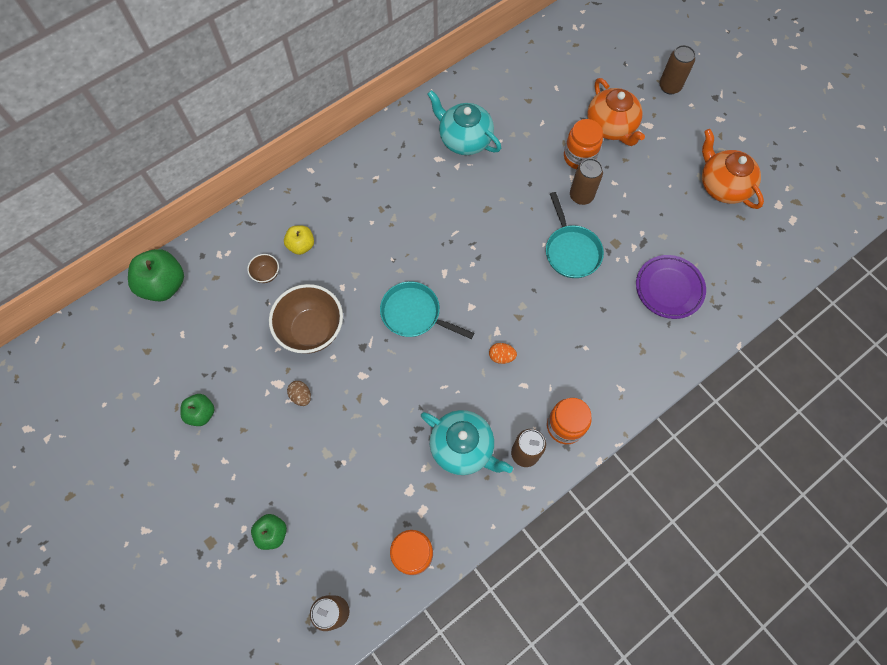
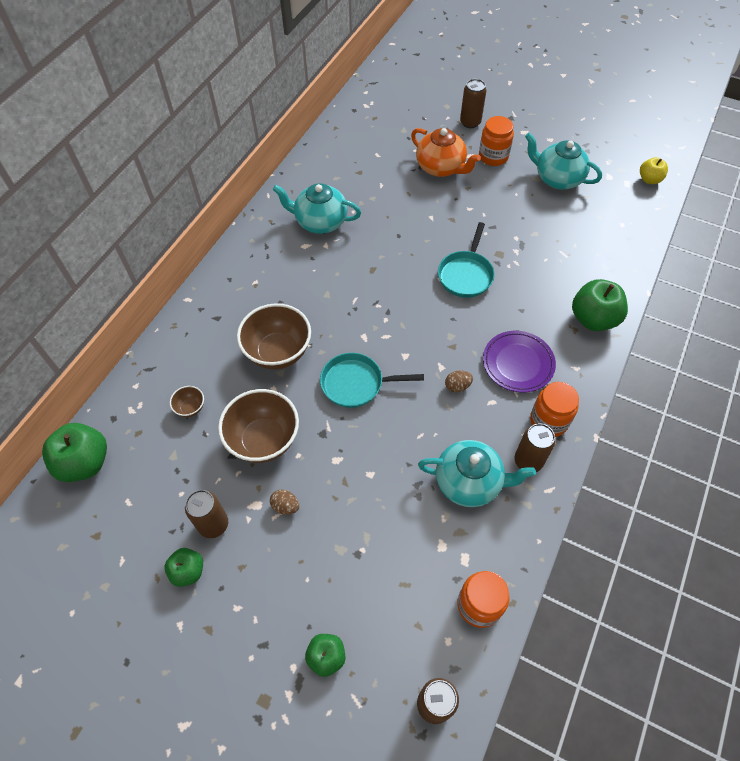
camera: 25 degrees left, 10 degrees down
yellow apple [284,226,314,255] -> yellow apple moved to [640,157,668,184]
orange egg [489,343,517,364] -> brown egg [445,370,473,393]
turquoise pan [546,192,604,278] -> turquoise pan turned 60 degrees clockwise [438,222,495,298]
orange jar [564,119,603,169] -> orange jar moved to [479,116,514,166]
brown can [570,158,603,205] -> brown can moved to [185,490,228,538]
purple plate [636,255,706,319] -> purple plate moved to [483,331,556,392]
orange teapot [702,129,764,209] -> turquoise teapot [525,133,602,189]
none -> brown bowl [237,303,311,369]
none -> green apple [572,279,628,331]

